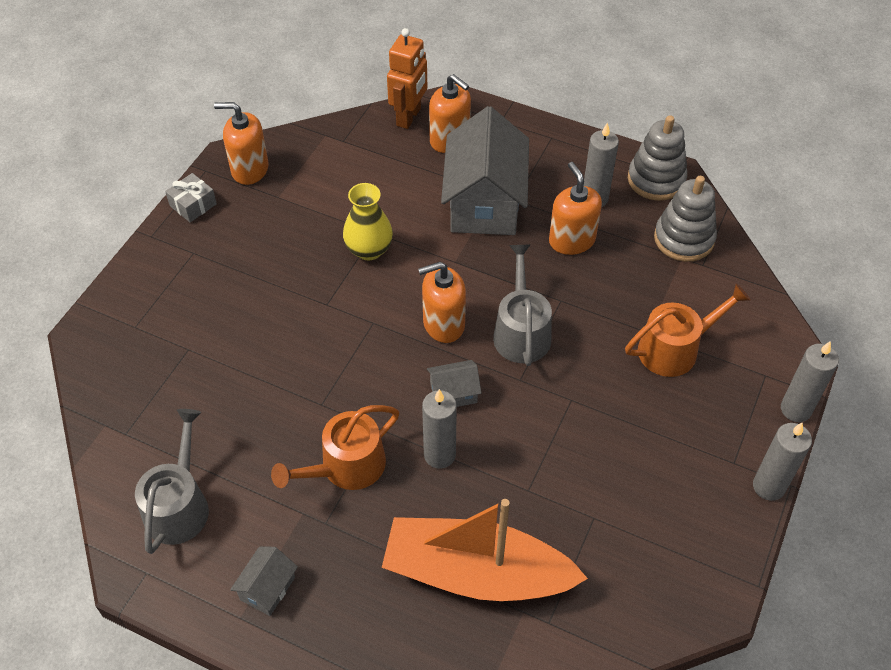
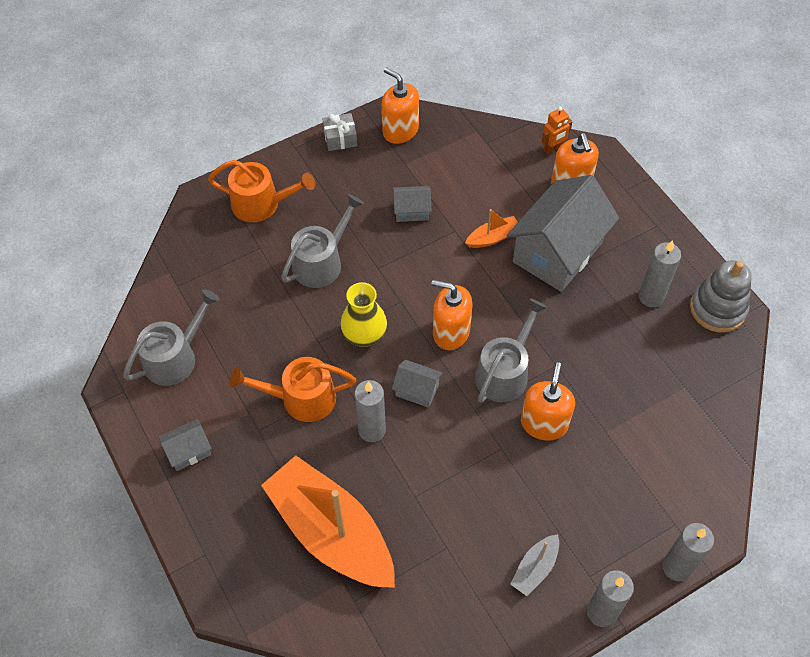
camera: 35 degrees right, 5 degrees up
yellow vase [343,183,393,260] -> yellow vase moved to [340,282,387,347]
orange robot [387,28,427,129] -> orange robot [542,107,572,154], size x0.60
orange soap dispenser [549,162,602,255] -> orange soap dispenser moved to [521,362,575,441]
orange watering can [625,283,751,377] -> orange watering can moved to [208,160,315,222]
grey stacking toy [654,176,717,262] -> none
none -> grey watering can [281,194,364,288]
none -> grey house [393,186,431,222]
none -> orange boat [465,209,518,248]
none -> grey boat [510,534,559,596]

